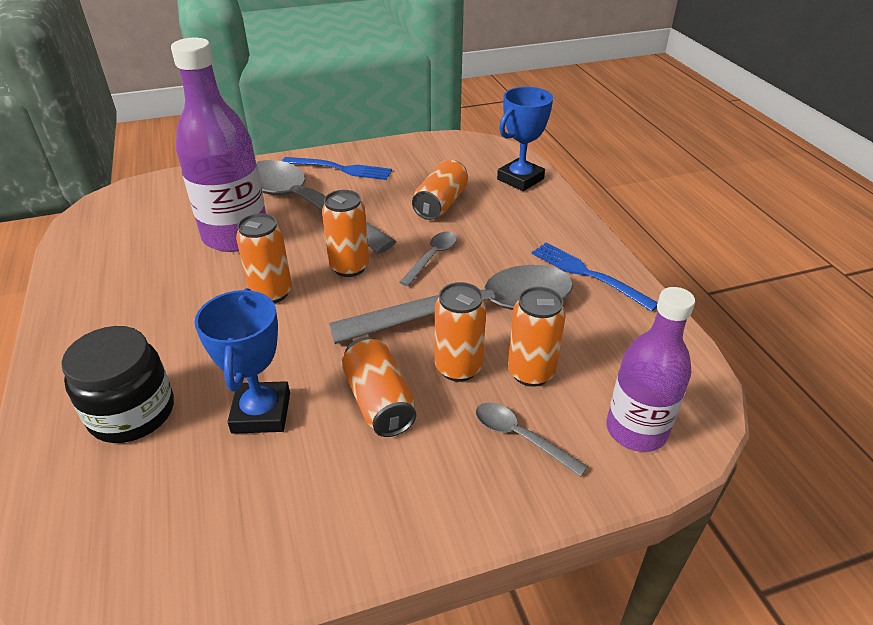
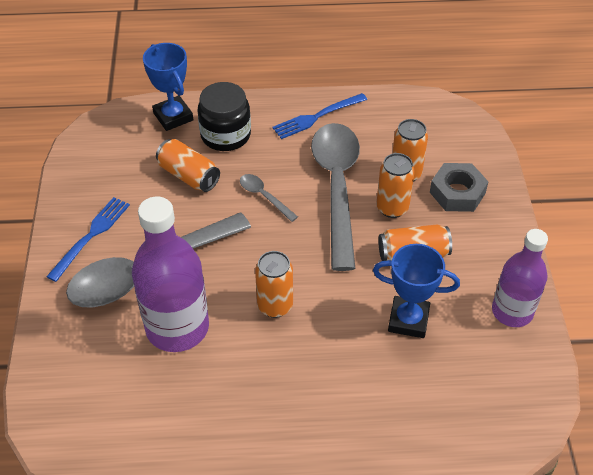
camera: 75 degrees left, 10 degrees up
black jar [61,326,174,443] -> black jar moved to [198,82,251,151]
orange can [322,190,369,277] -> none
grey spoon [476,403,588,477] -> grey nut [430,163,489,212]
purple bottle [606,287,695,452] -> purple bottle moved to [492,229,548,327]

